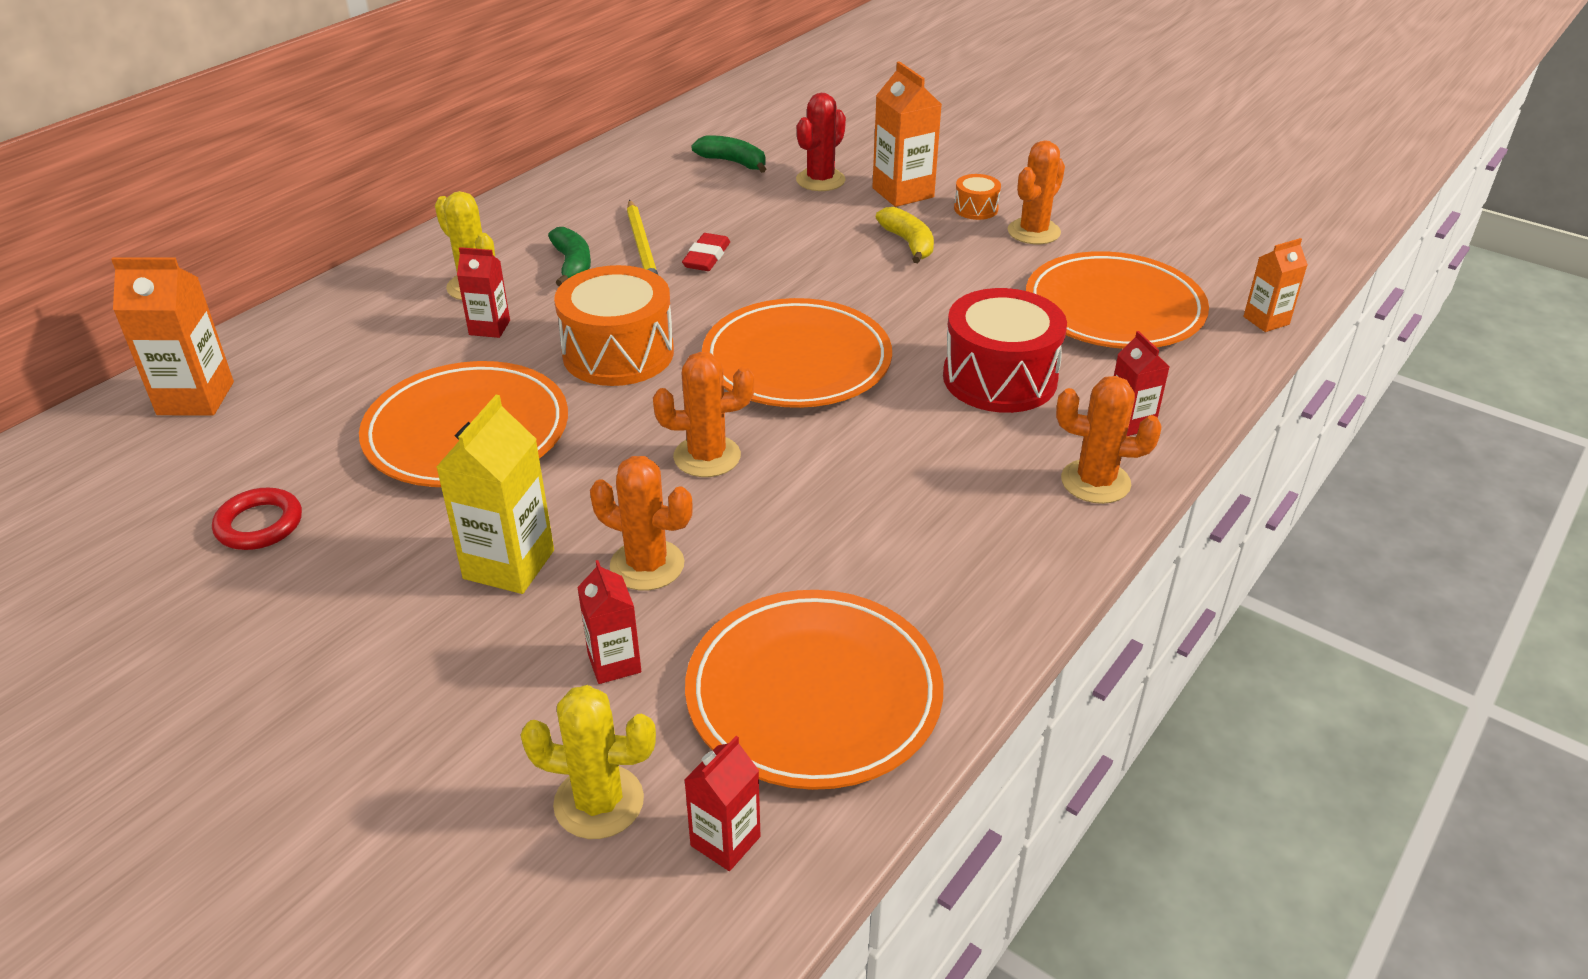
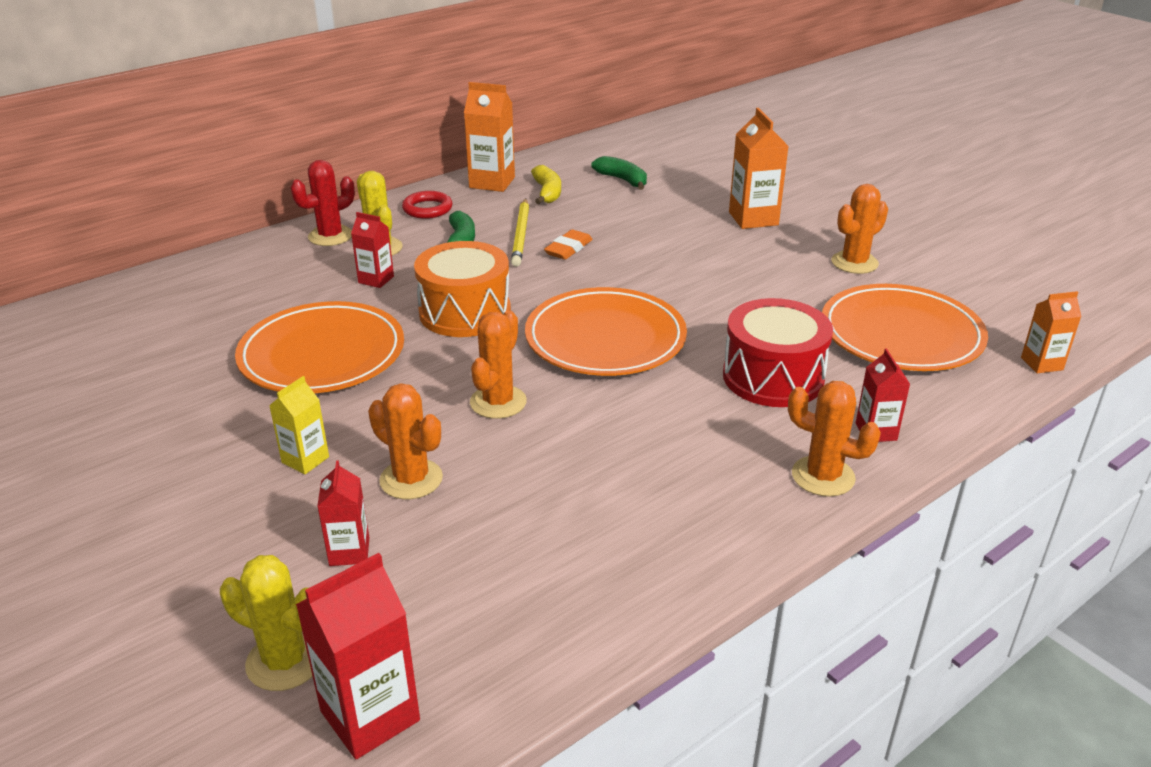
camera: 15 degrees right, 5 degrees down
orange carton [111,257,234,416] -> orange carton moved to [464,82,515,192]
red ring [212,488,302,550] -> red ring moved to [402,191,453,219]
yellow carton [436,395,554,594] -> yellow carton [269,376,329,474], size x0.60
orange cactus [653,352,754,477] -> orange cactus turned 75 degrees counterclockwise [470,310,527,419]
red eraser [682,233,730,271] -> orange eraser [544,230,592,260]
red carton [684,736,760,871] -> red carton [296,553,420,759], size x1.66
orange plate [685,590,944,790] -> none
red cactus [796,93,846,191] -> red cactus moved to [291,160,355,246]
yellow banana [876,207,934,263] -> yellow banana moved to [531,165,561,204]
orange drum [954,174,1001,220] -> none

